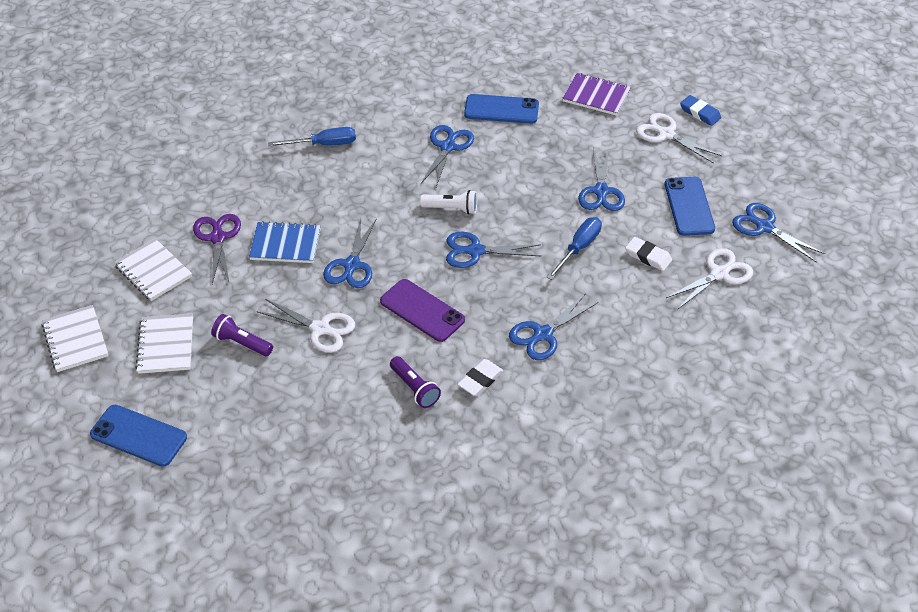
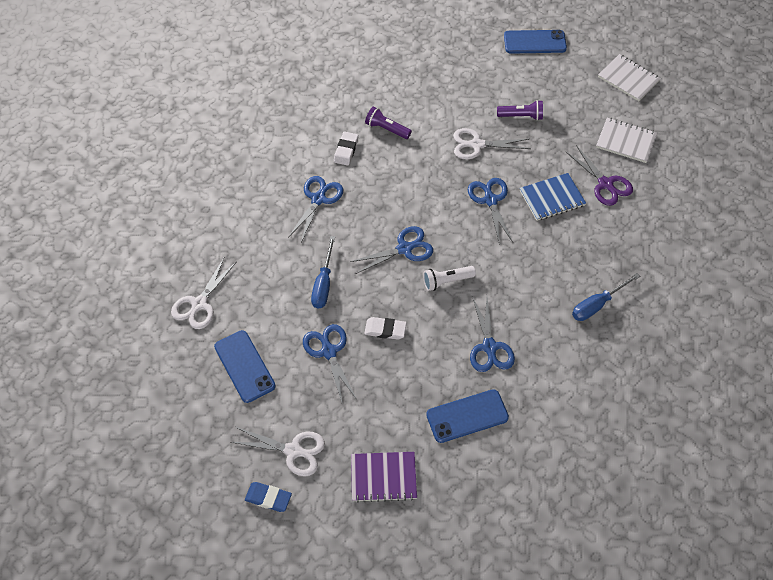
camera: 155 degrees right, 10 degrees up
white notebook [135,313,193,374] -> none
purple phone [380,279,465,342] -> none
white eraser [625,237,672,271] -> white eraser moved to [364,317,407,340]
blue scissors [732,203,825,262] -> none

